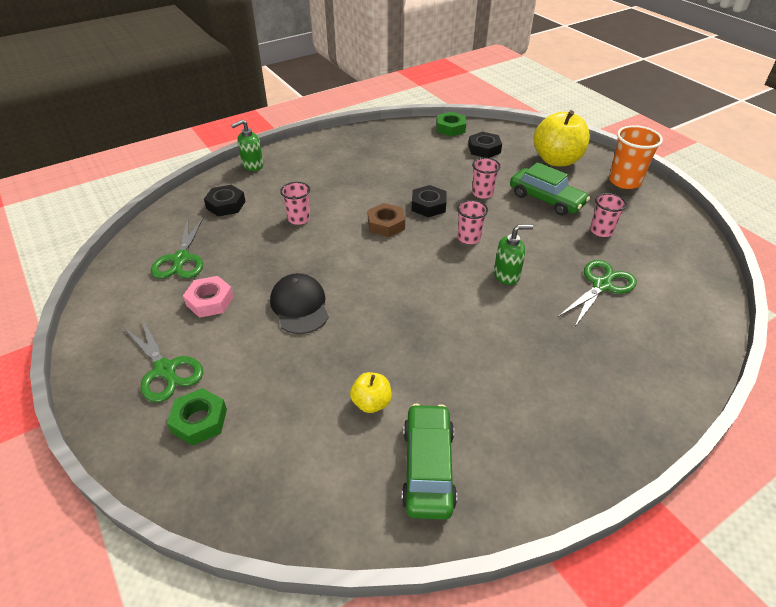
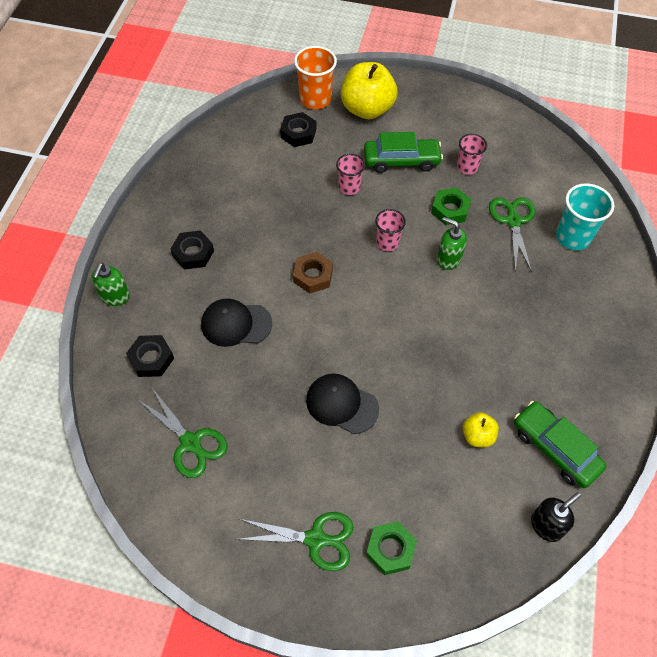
camera: 45 degrees left, 15 degrees up
pink nut [183,276,234,318] -> none
pink cup [280,182,310,225] -> black cap [201,298,272,347]
black nut [412,185,446,217] -> black nut moved to [171,230,214,270]
green nut [436,112,466,137] -> green nut moved to [431,188,472,225]
green soap dispenser [494,224,533,285] -> green soap dispenser turned 90 degrees counterclockwise [437,217,467,270]
orange cup [609,125,663,189] -> orange cup moved to [294,46,337,109]
none -> black soap dispenser [531,492,581,542]
none -> turquoise cup [556,183,614,250]

